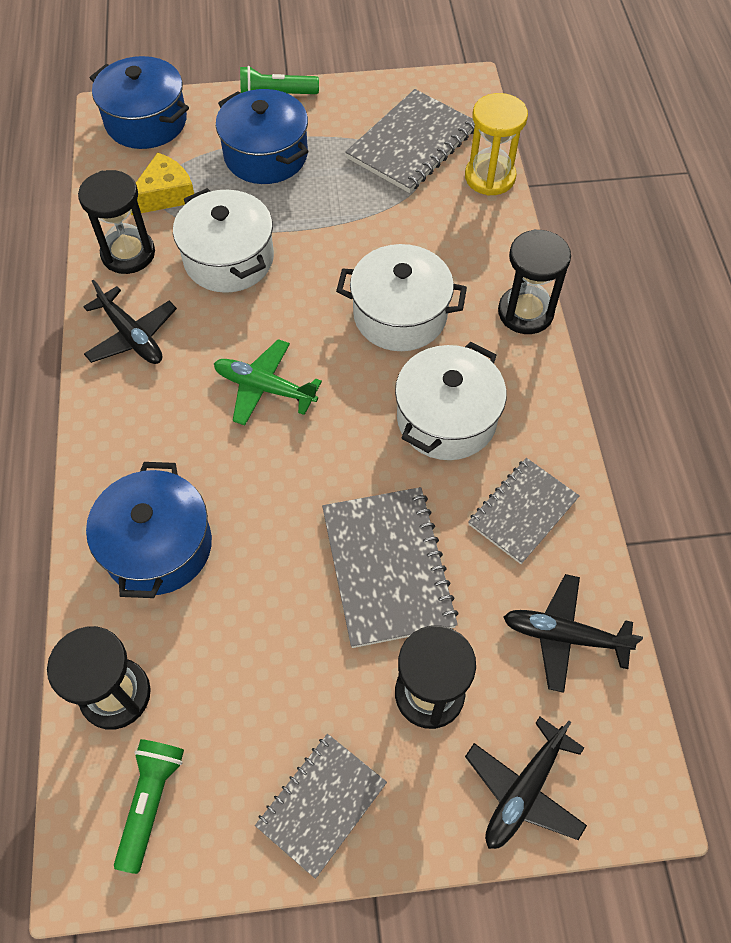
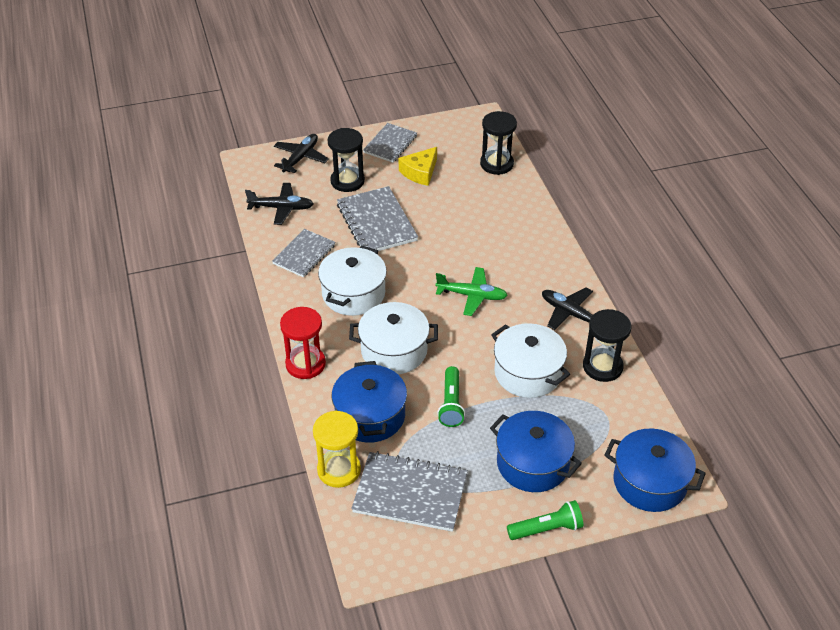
camera: 170 degrees right, 15 degrees down
blue pot [86,462,212,598] -> blue pot moved to [332,361,407,443]
green flashlight [114,739,184,874] -> green flashlight moved to [437,366,465,427]
yellow cheese [131,152,194,215] -> yellow cheese moved to [399,147,437,186]
grey notebook [345,89,475,193] -> grey notebook turned 75 degrees clockwise [351,451,468,532]
black hourglass [498,229,571,334] -> red hourglass [280,307,326,379]

